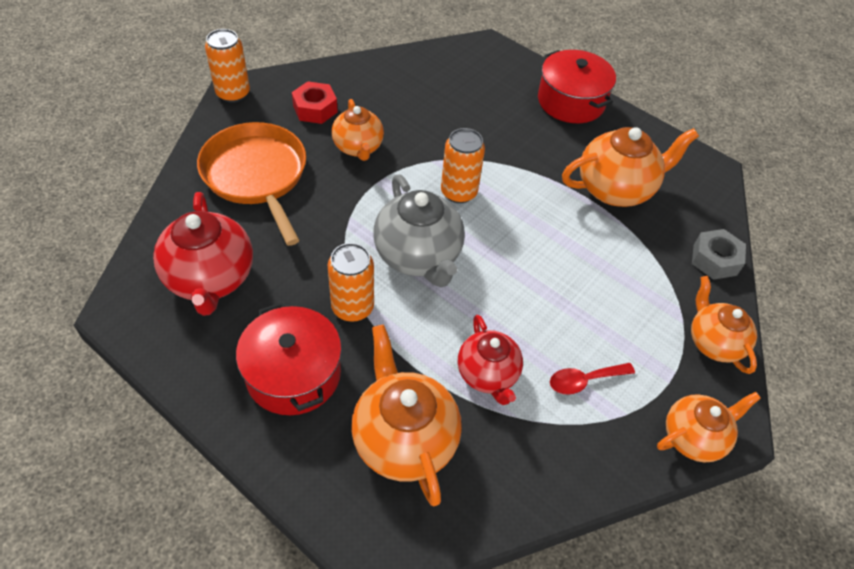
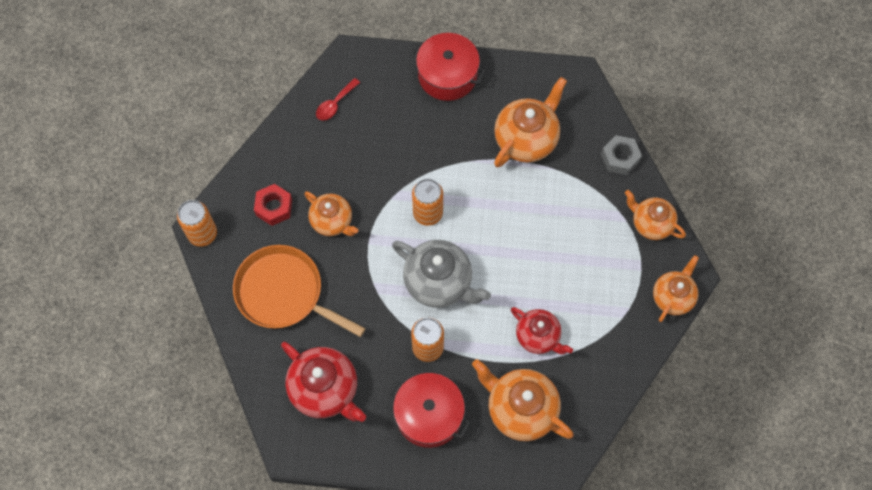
camera: 30 degrees left, 15 degrees up
red spoon [550,363,635,395] -> red spoon moved to [316,78,360,120]

